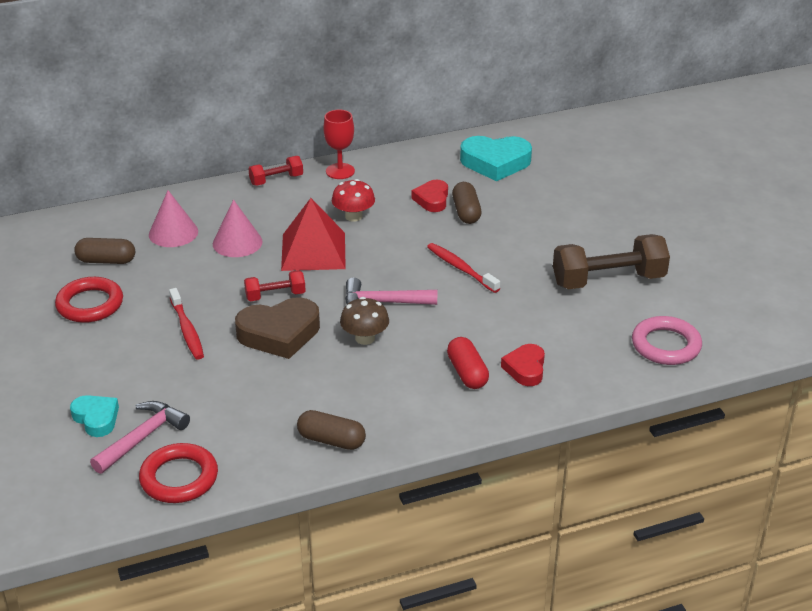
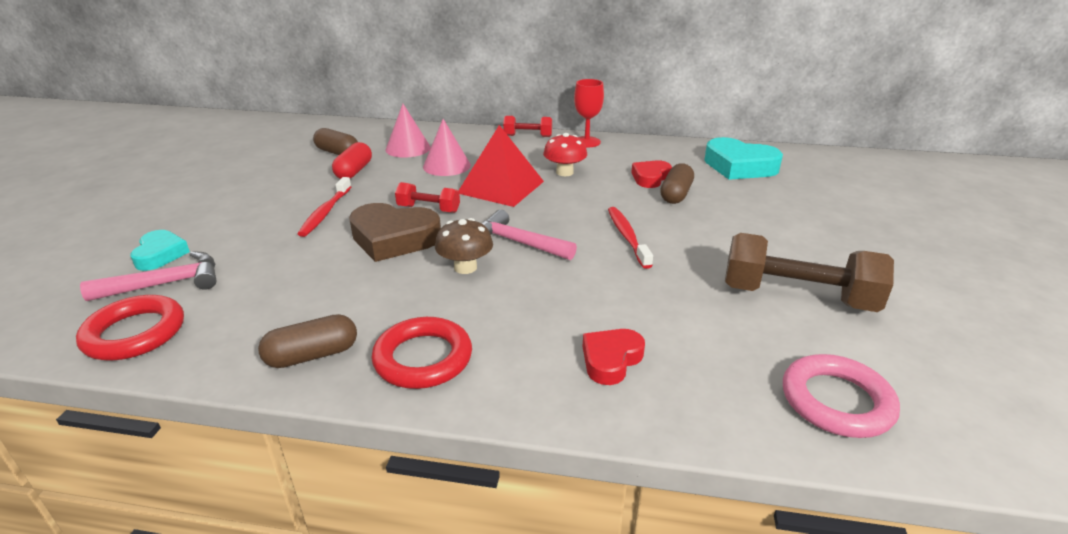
camera: 30 degrees right, 5 degrees down
red ring [55,277,123,323] -> red ring moved to [371,317,472,389]
brown capsule [297,410,366,450] -> brown capsule turned 75 degrees counterclockwise [258,314,357,368]
red capsule [447,337,489,389] -> red capsule moved to [332,142,372,179]

